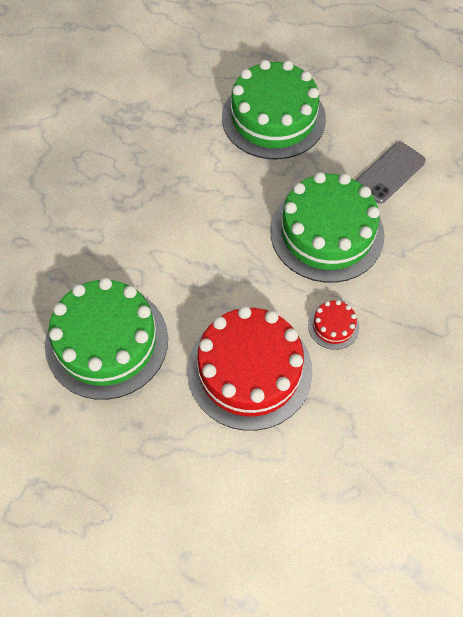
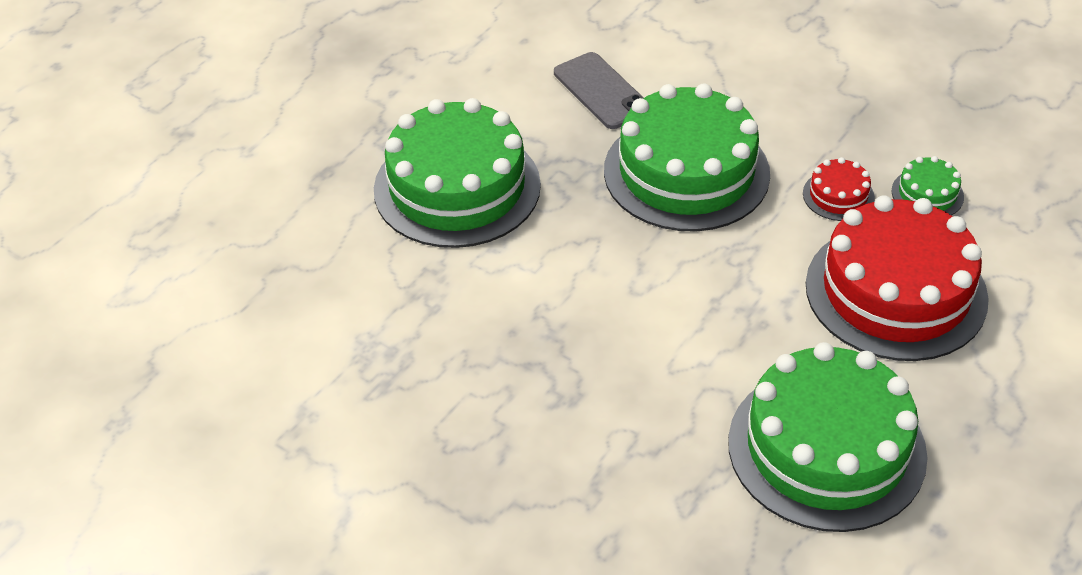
camera: 75 degrees left, 15 degrees down
none -> green cake [891,156,964,215]

